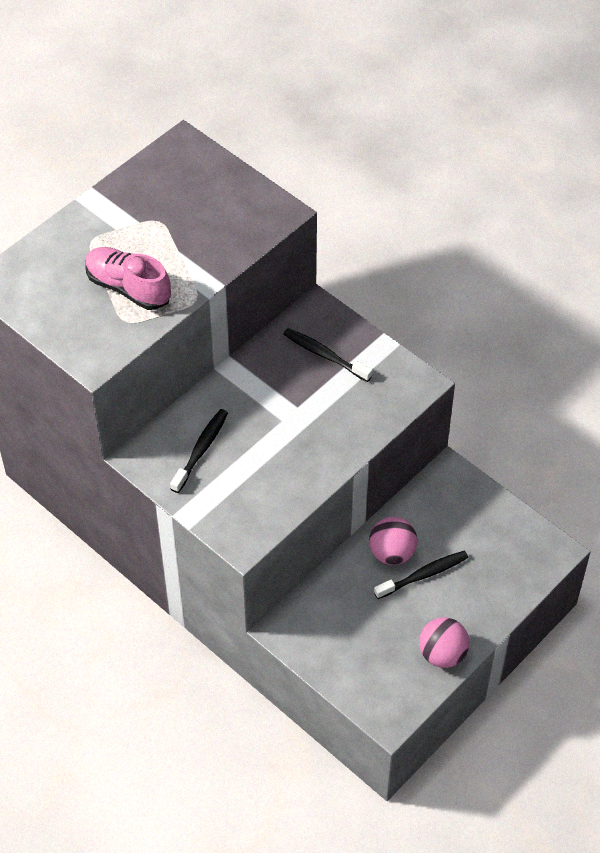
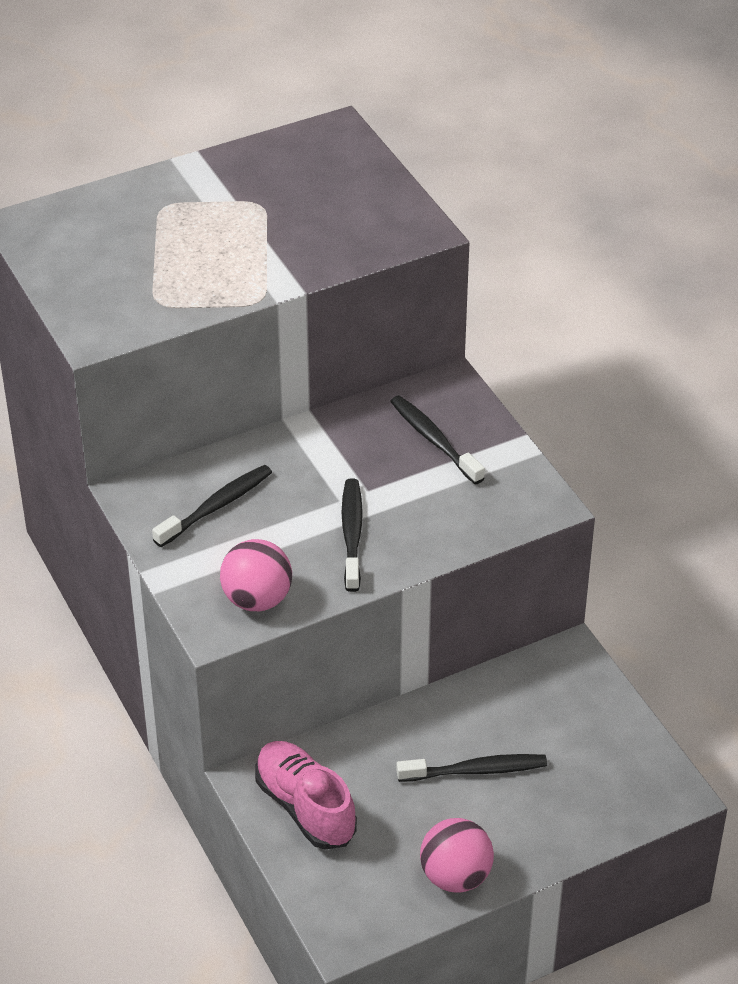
camera: 20 degrees right, 10 degrees down
pink shoe [86,247,171,310] -> pink shoe moved to [255,741,357,849]
pink ball [369,517,417,565] -> pink ball moved to [220,539,292,611]
none -> black toothbrush [341,478,363,592]

